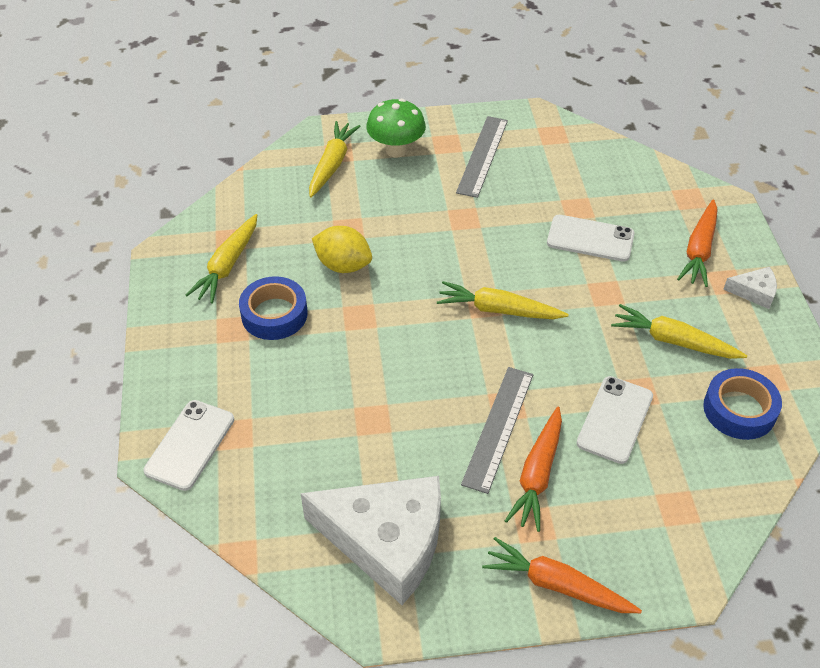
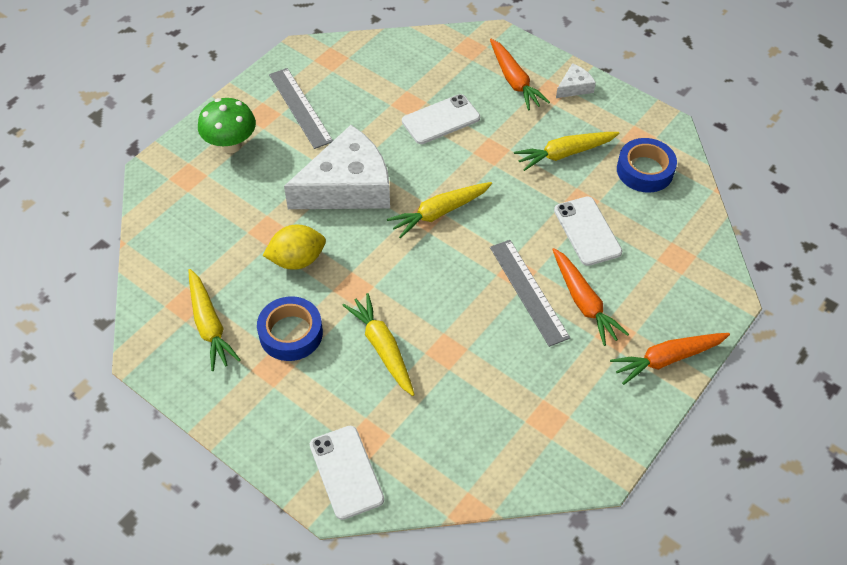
camera: 45 degrees left, 5 degrees up
white cheese [301,476,441,605] -> white cheese moved to [284,125,390,209]
yellow carrot [309,121,360,198] -> yellow carrot moved to [342,293,415,396]

